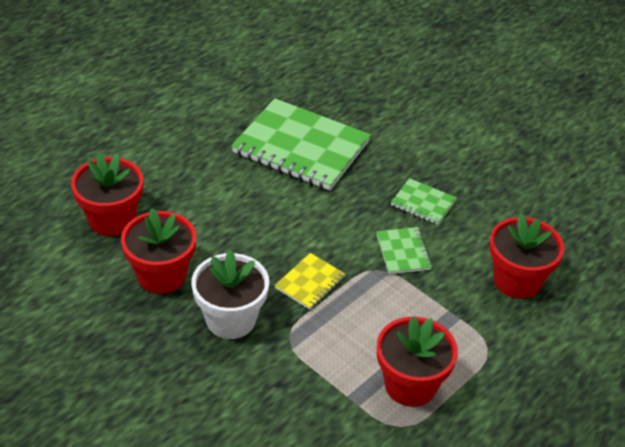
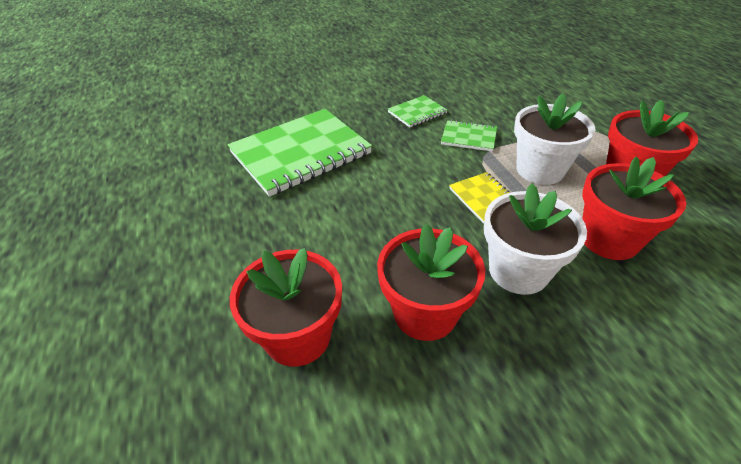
camera: 60 degrees left, 0 degrees up
red flower pot [490,213,564,299] -> red flower pot moved to [582,157,686,260]
none -> white flower pot [514,93,596,185]

